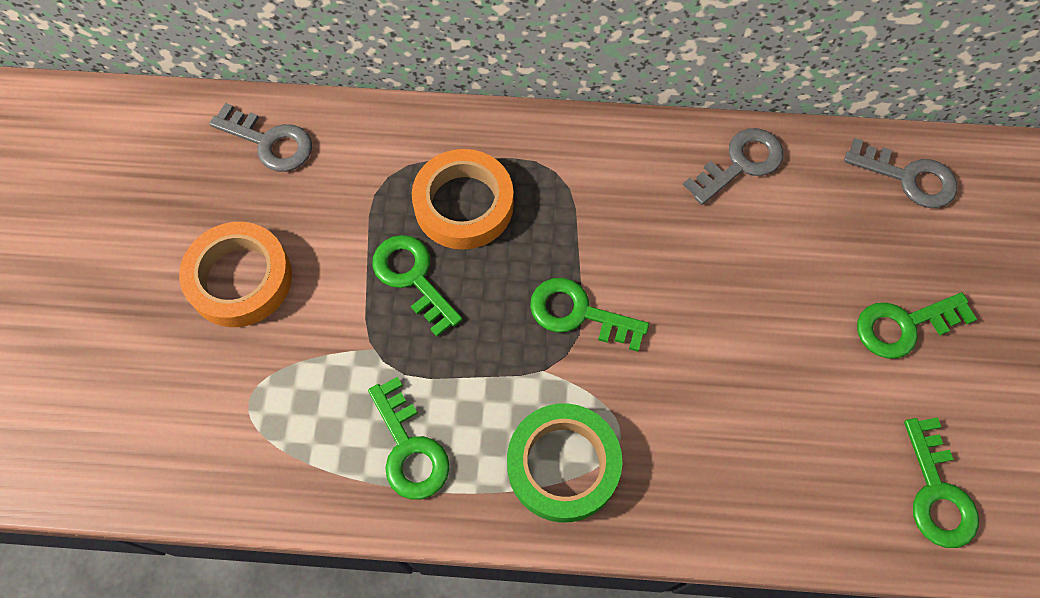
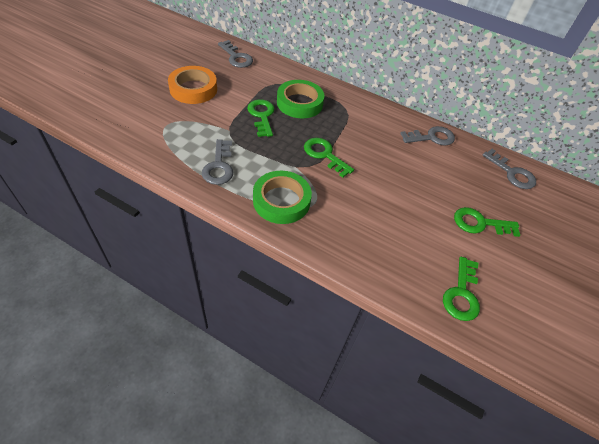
camera: 20 degrees right, 15 degrees down
green key [368,377,450,500] -> grey key [202,139,233,185]
orange tape [412,149,514,250] -> green tape [277,80,324,118]

